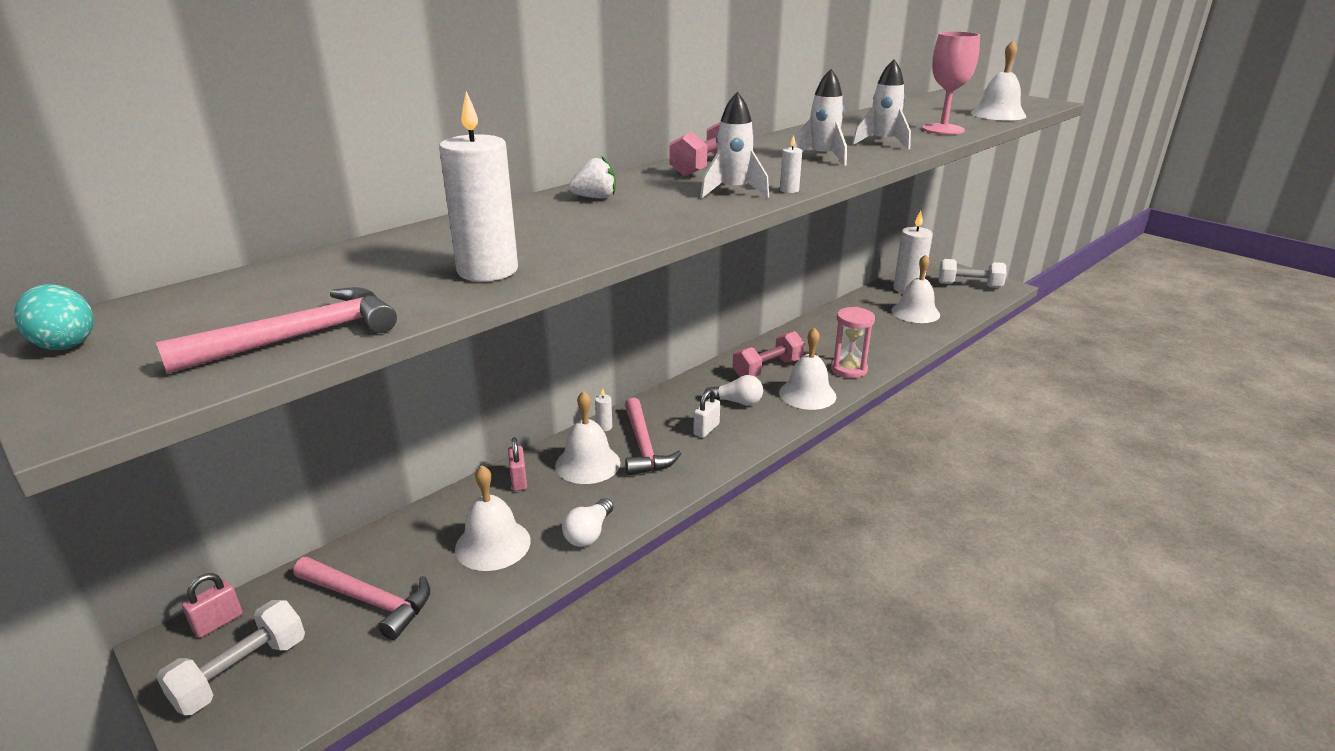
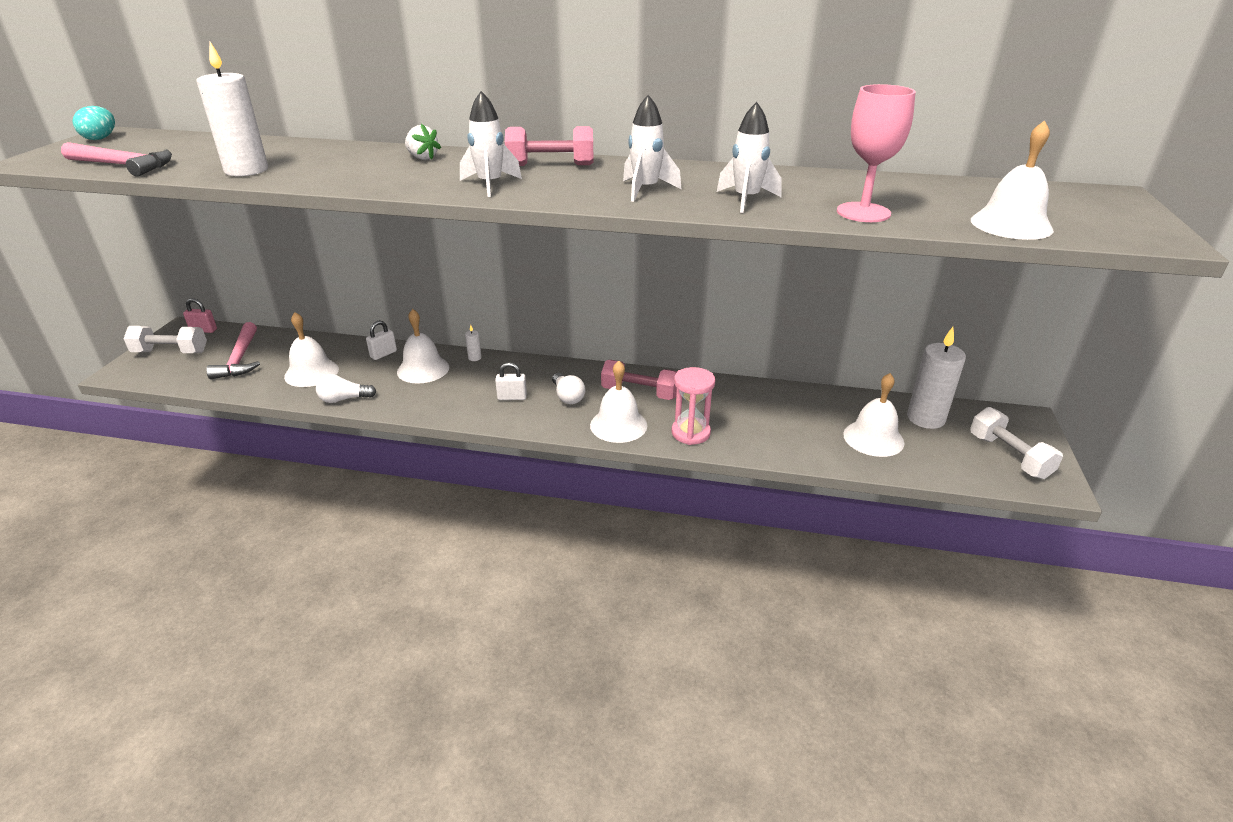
camera: 55 degrees right, 5 degrees up
pink padlock [508,437,527,491] -> white padlock [366,320,397,360]
pink hammer [625,398,682,476] -> none
white candle [780,135,802,193] -> none

